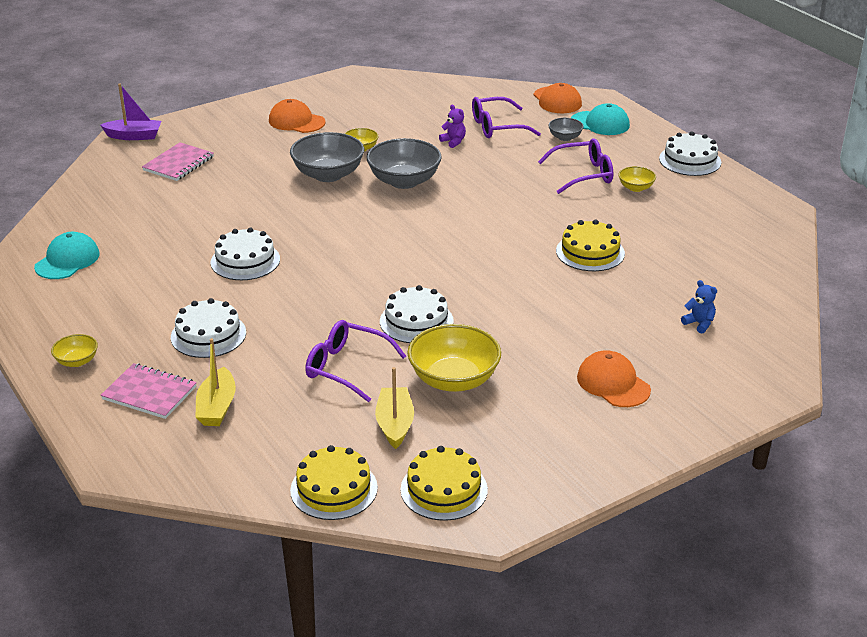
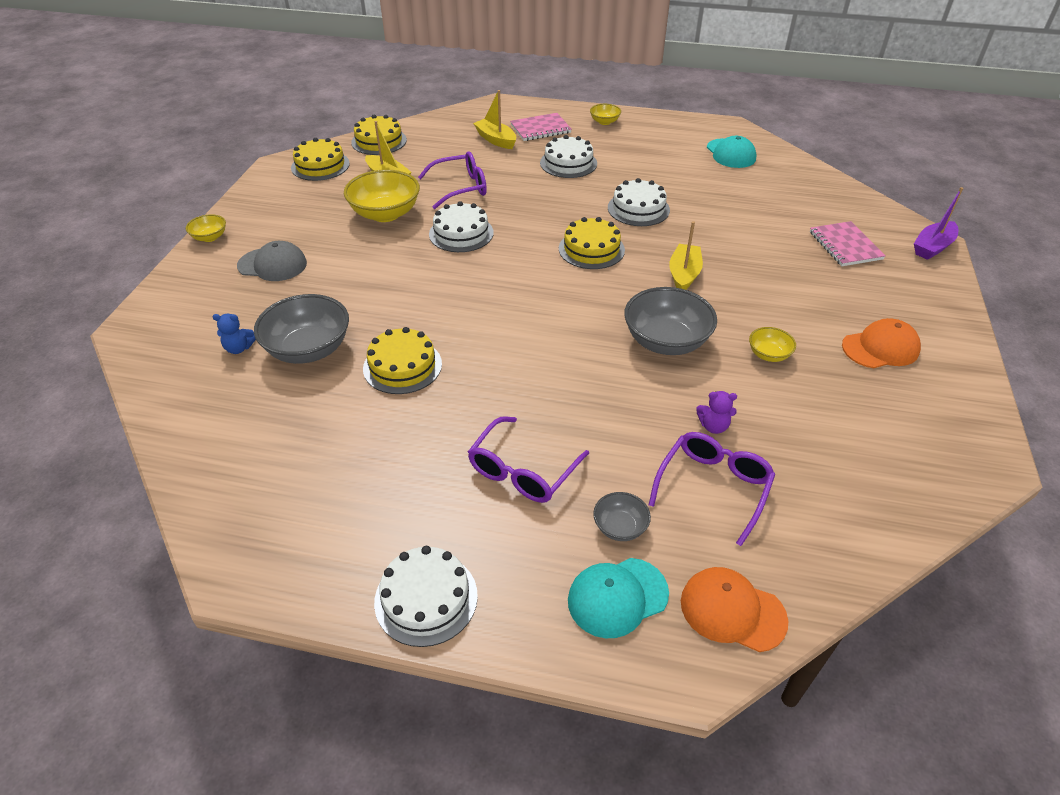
camera: 135 degrees right, 10 degrees up
grey bowl [290,132,364,182] -> grey bowl moved to [254,294,349,364]
orange cap [577,351,651,407] -> grey cap [237,241,307,281]
yellow bowl [618,166,656,192] -> yellow bowl moved to [186,214,226,242]
none -> yellow cake [559,217,625,269]
none -> yellow boat [669,221,703,290]

